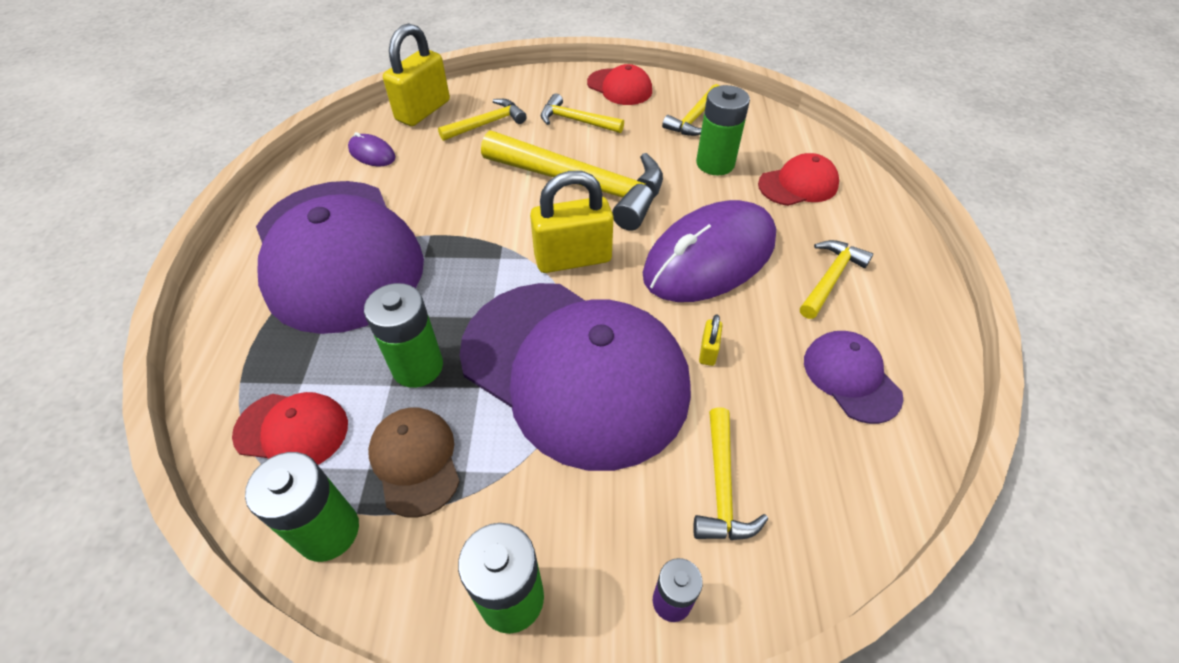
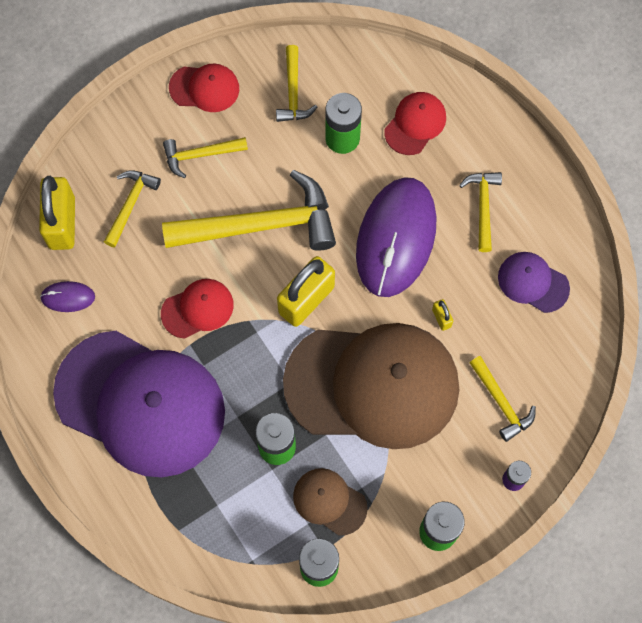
camera: 35 degrees left, 20 degrees up
red cap [232,392,348,465] -> red cap moved to [161,279,234,339]
purple cap [460,283,691,471] -> brown cap [283,323,459,449]

